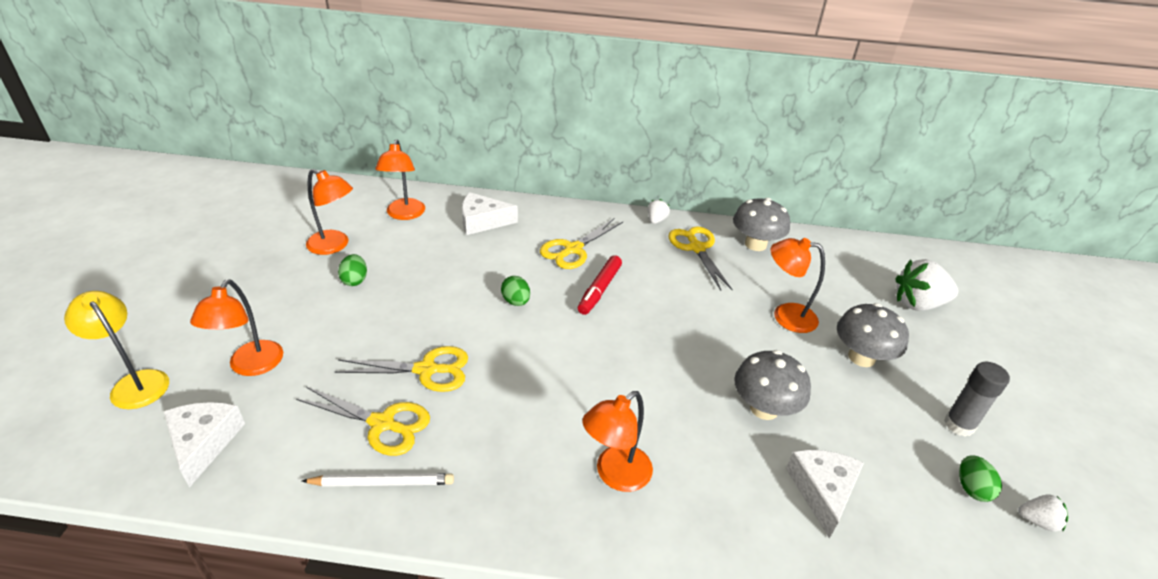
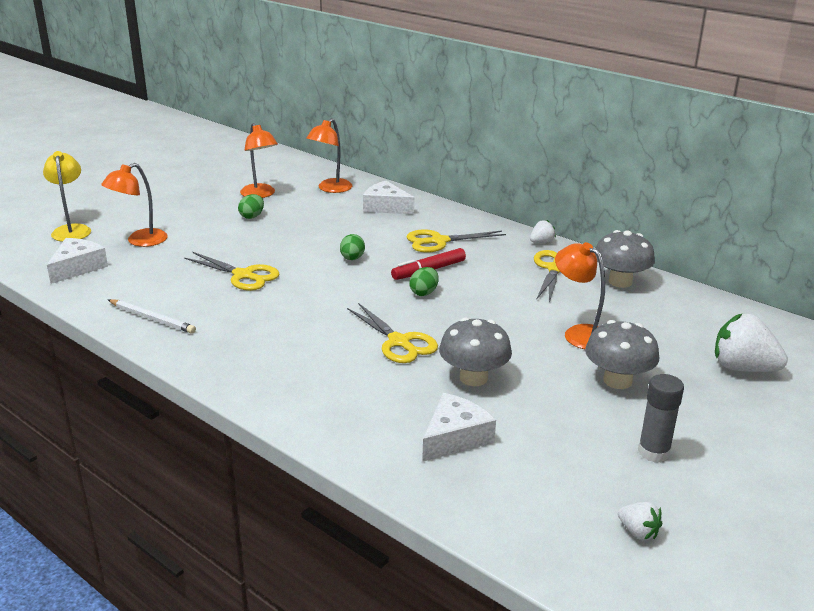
camera: 35 degrees right, 10 degrees down
yellow scissors [296,387,430,456] -> yellow scissors moved to [347,303,438,363]
orange lamp [582,391,653,492] -> none
green egg [959,455,1002,502] -> green egg moved to [409,267,439,296]

